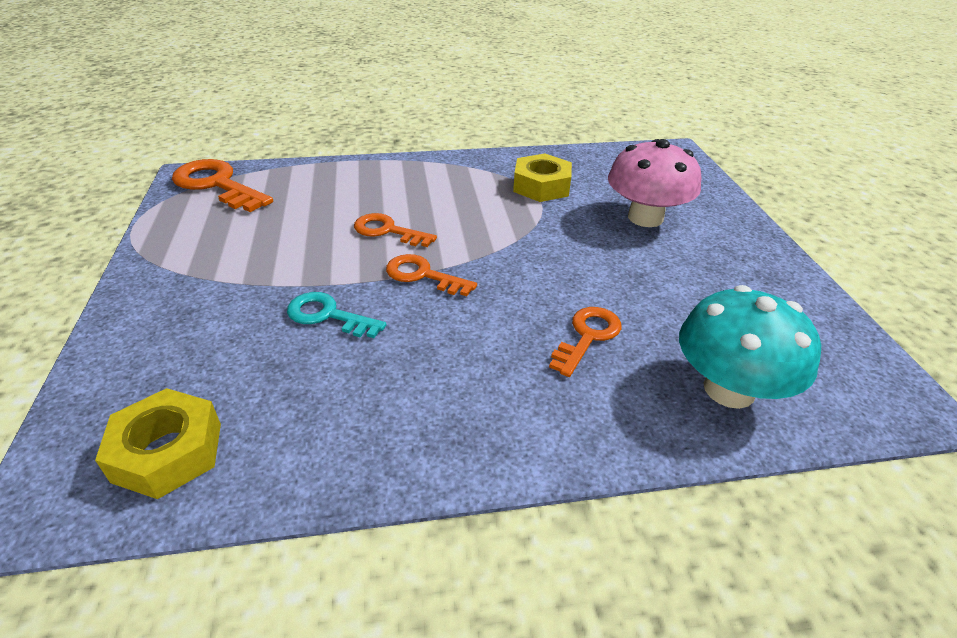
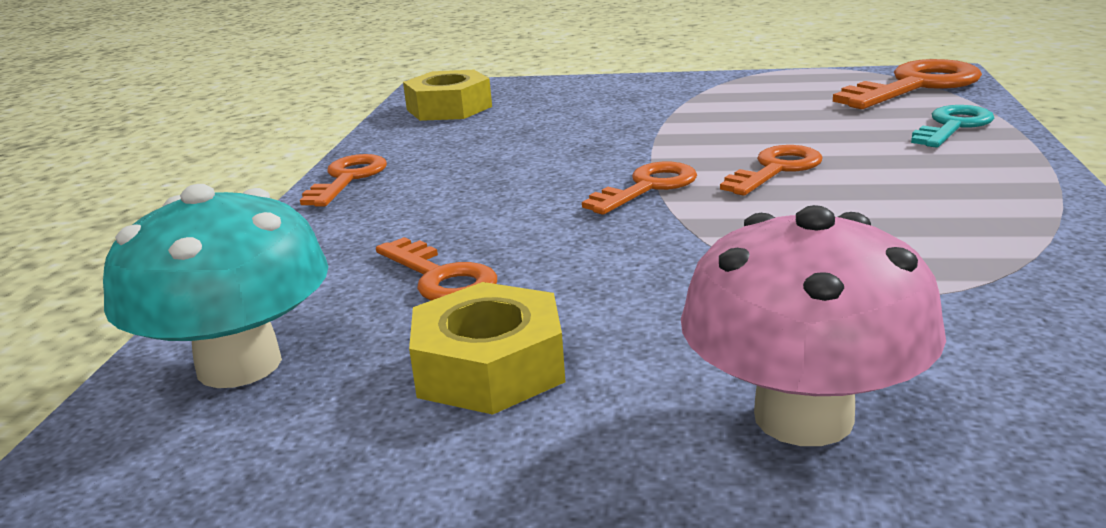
camera: 110 degrees right, 15 degrees down
turquoise key [287,292,386,338] -> turquoise key moved to [911,105,994,148]
yellow nut [513,154,572,202] -> yellow nut moved to [409,282,565,415]
none -> orange key [300,154,387,207]

